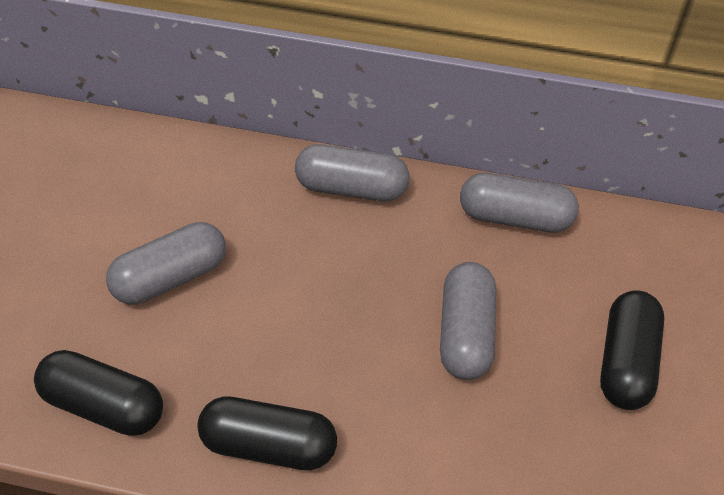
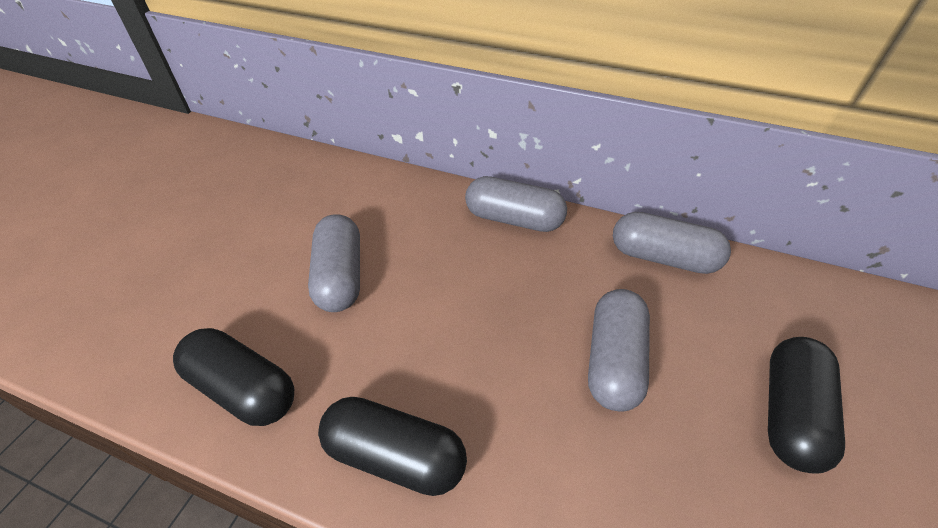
camera: 10 degrees right, 5 degrees down
grey capsule [106,222,226,305] -> grey capsule turned 75 degrees counterclockwise [308,214,360,312]

